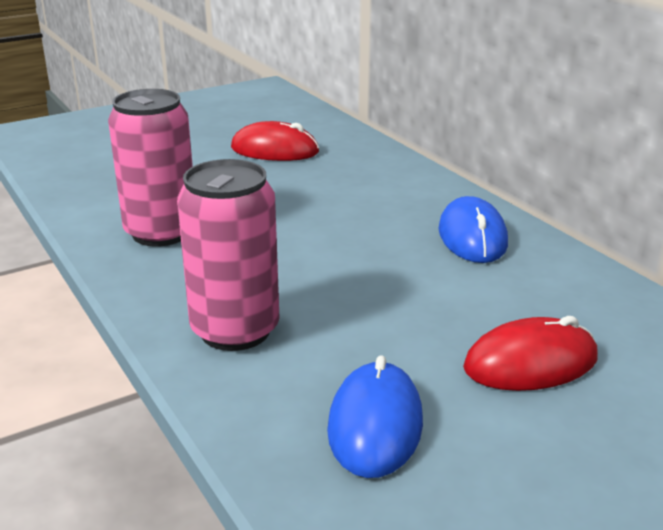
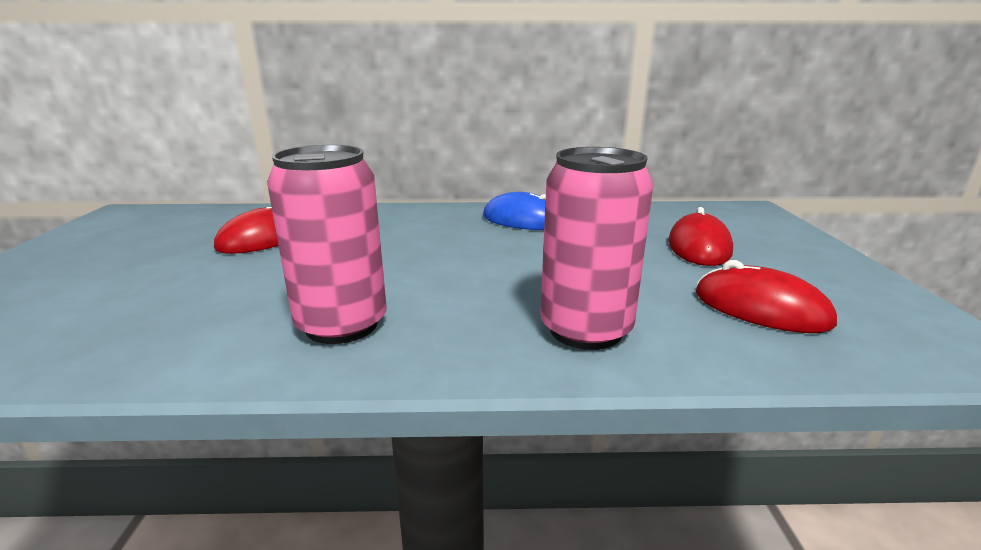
camera: 60 degrees left, 5 degrees down
blue mouse [327,355,423,478] -> red mouse [696,260,837,333]

